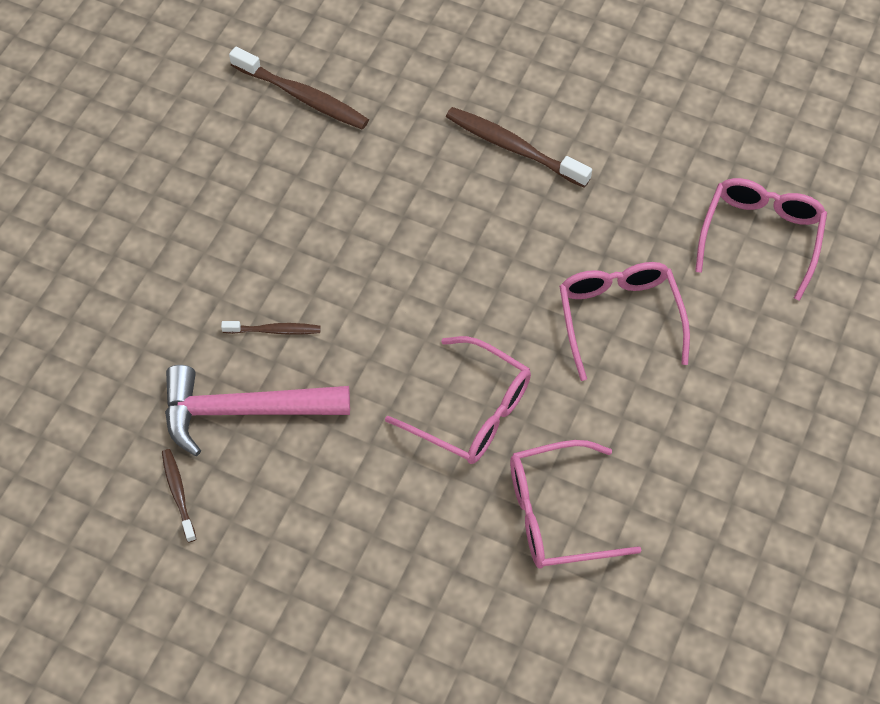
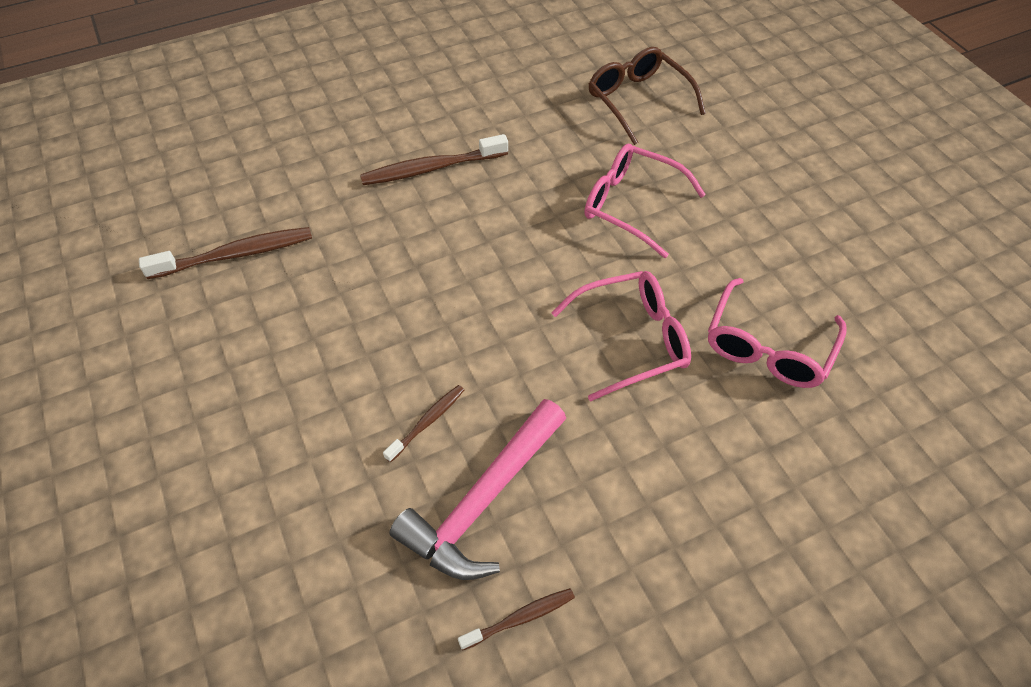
camera: 50 degrees left, 5 degrees down
brown toothbrush [162,449,196,543] -> brown toothbrush turned 135 degrees clockwise [458,588,575,650]
pink glasses [695,178,827,301] -> brown glasses [589,47,706,145]

